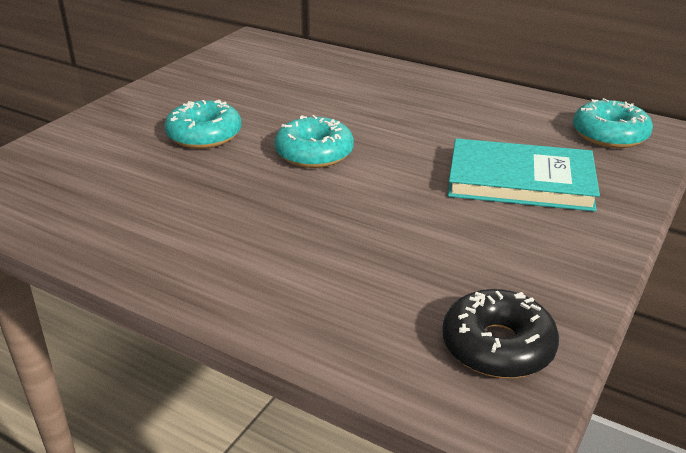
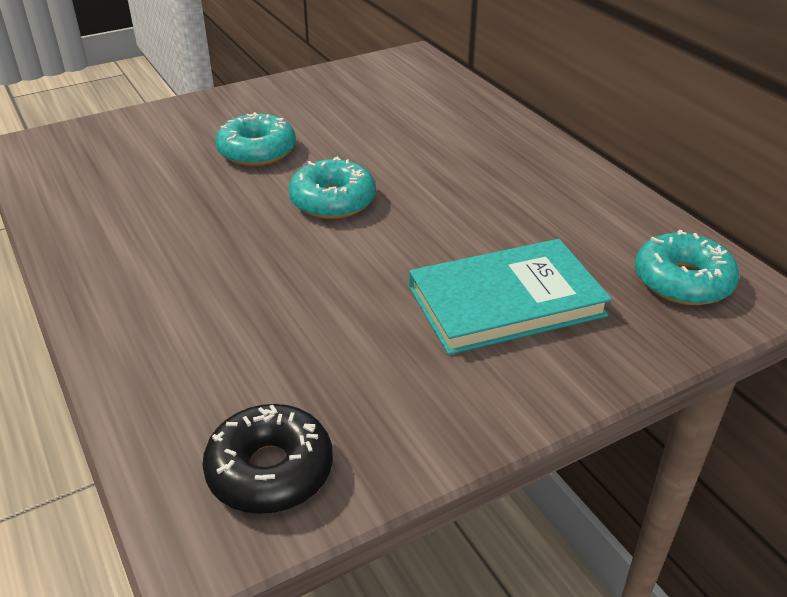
camera: 30 degrees right, 5 degrees up
turquoise book [447,138,600,212] -> turquoise book turned 60 degrees counterclockwise [409,239,612,355]

